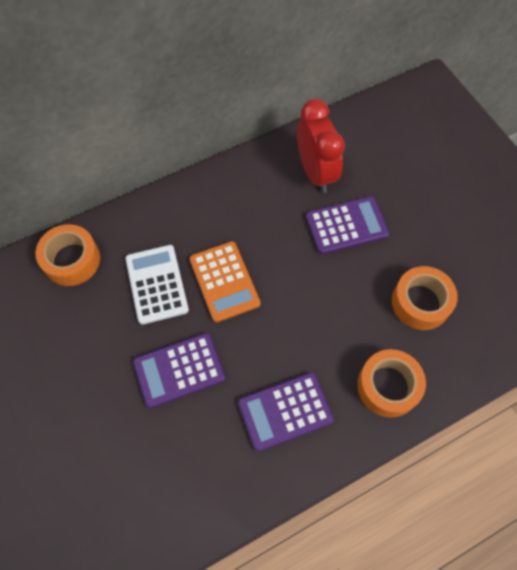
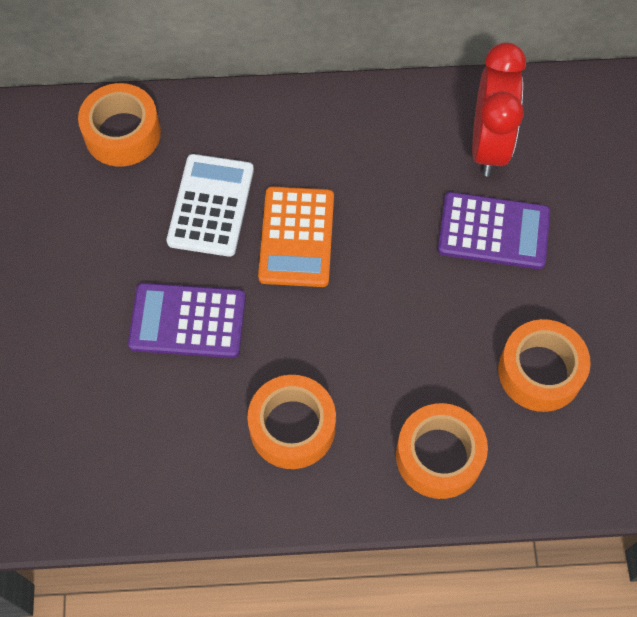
camera: 25 degrees right, 0 degrees up
purple calculator [238,372,334,451] -> orange tape [247,375,336,469]

